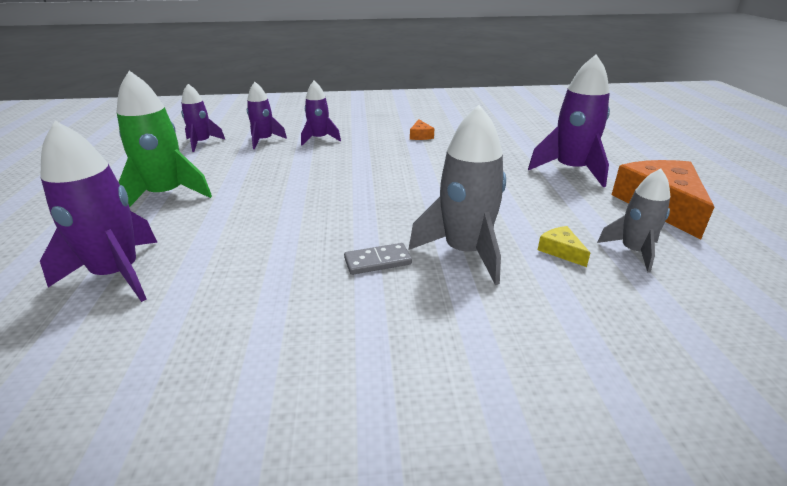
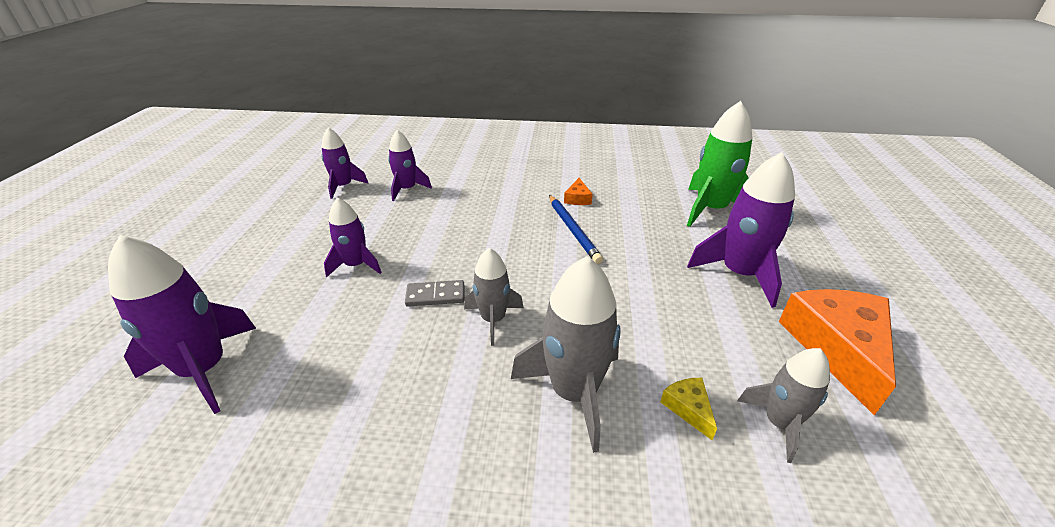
camera: 10 degrees right, 5 degrees up
green rocket [117,71,212,207] -> green rocket moved to [687,101,753,227]
purple rocket [301,81,341,145] -> purple rocket moved to [324,197,382,277]
grey domino [344,243,412,275] -> grey domino moved to [405,280,464,307]
none -> grey rocket [464,248,524,346]
none -> blue pencil [549,195,603,264]

